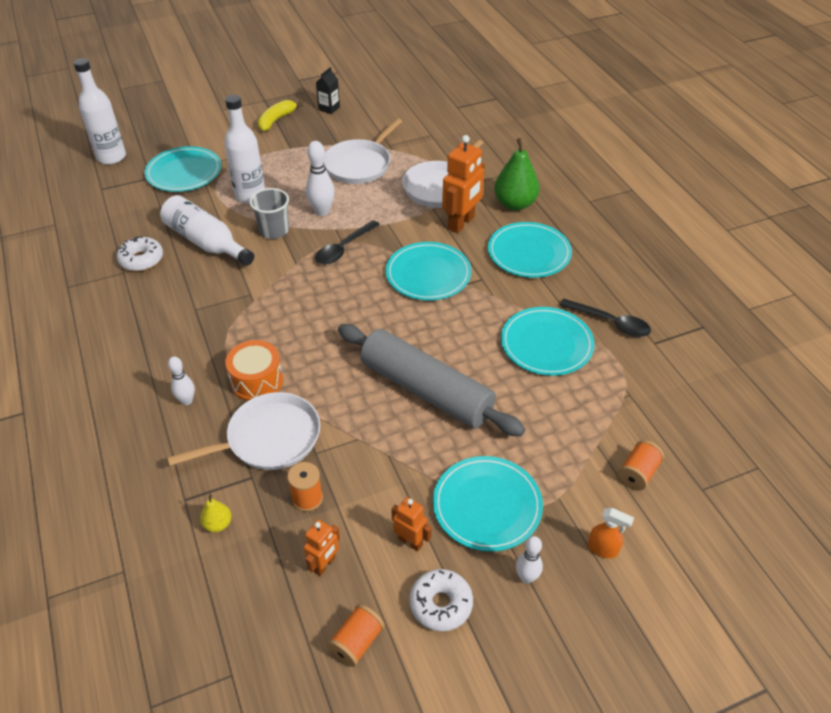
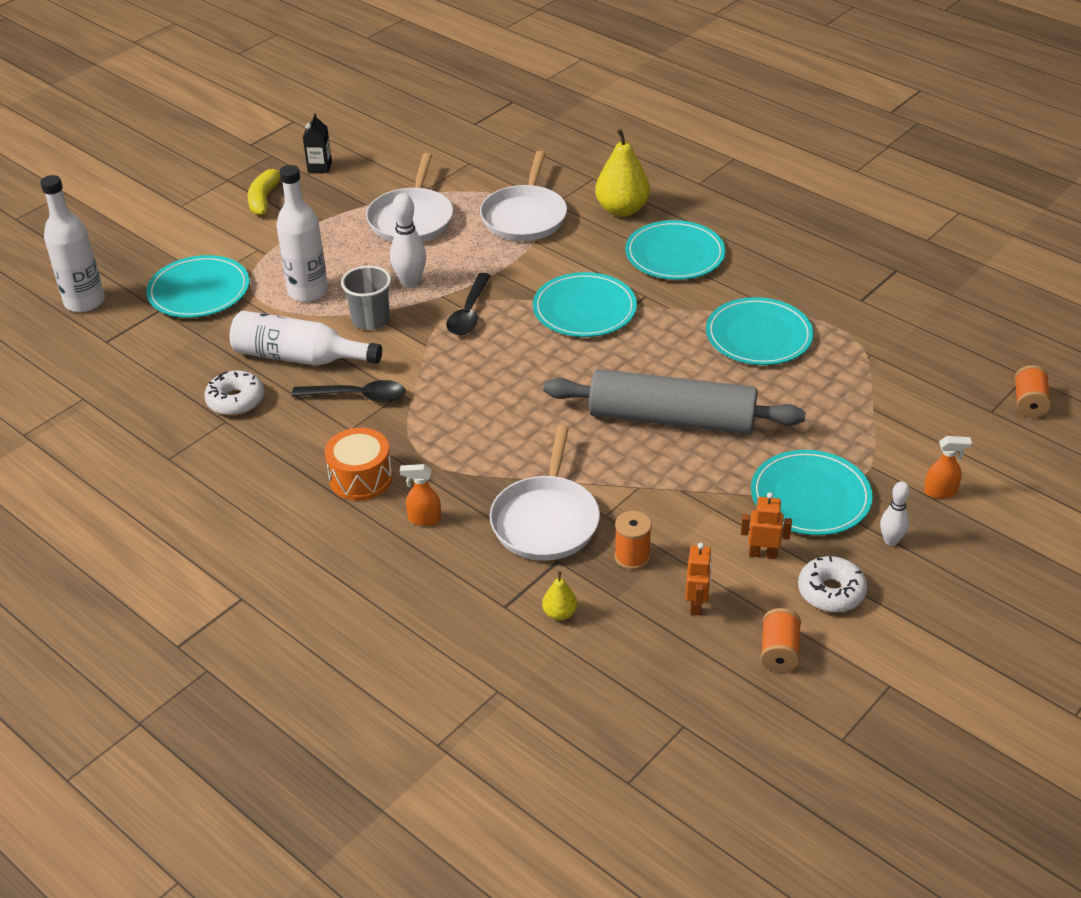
camera: 25 degrees left, 5 degrees down
white pan [167,392,320,470] -> white pan turned 150 degrees clockwise [489,425,600,561]
white bowling pin [168,356,195,405] -> orange spray bottle [400,464,441,526]
orange drum [225,340,283,401] -> orange drum moved to [325,428,392,500]
orange robot [442,135,485,233] -> none
green pear [494,138,540,211] -> yellow pear [595,129,650,217]
black spoon [559,299,651,337] -> black spoon moved to [292,380,406,402]
orange spool [618,440,664,491] -> orange spool moved to [1014,365,1051,418]

